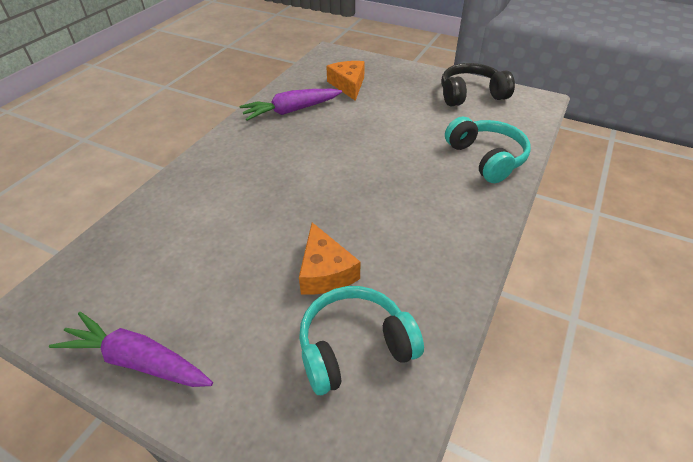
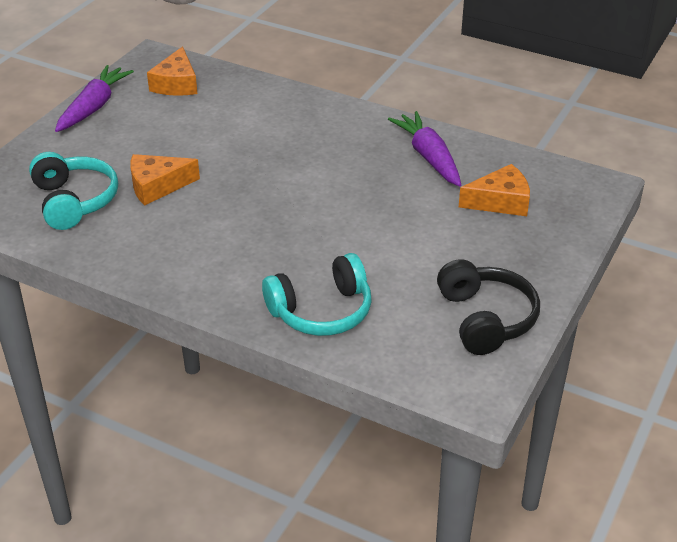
camera: 90 degrees right, 5 degrees down
none -> orange cheese [147,46,197,96]

